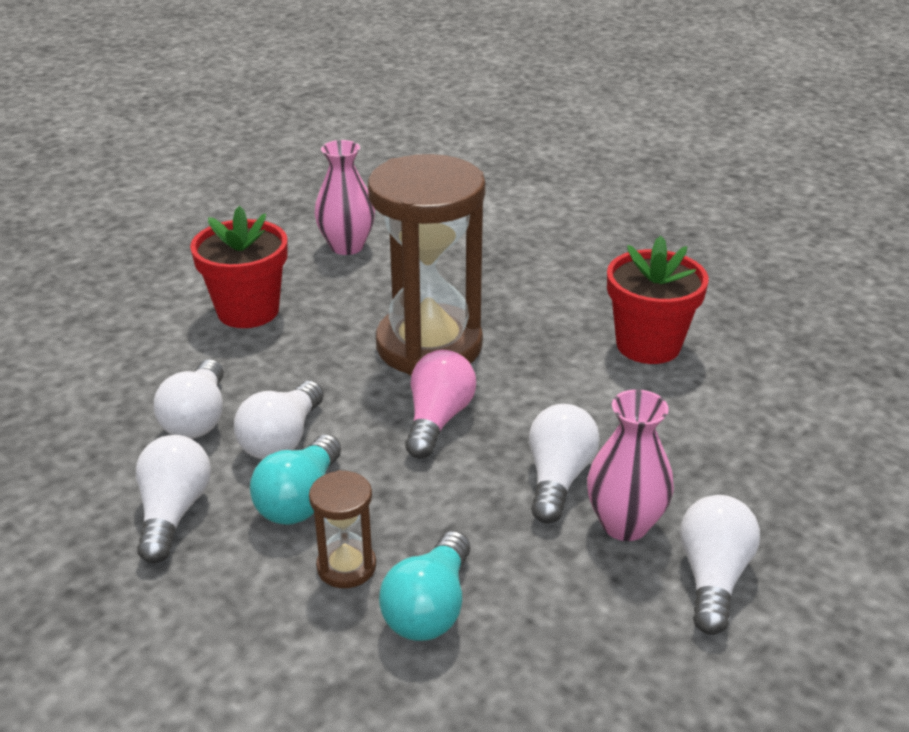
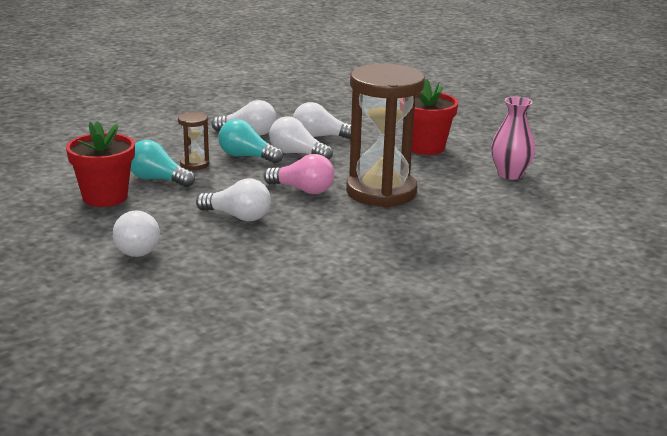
camera: 95 degrees right, 10 degrees down
pink vase [587,389,674,541] -> none
red flower pot [607,236,709,364] -> red flower pot moved to [66,121,135,207]
white light bulb [680,495,760,635] -> white light bulb turned 60 degrees clockwise [113,211,160,257]

